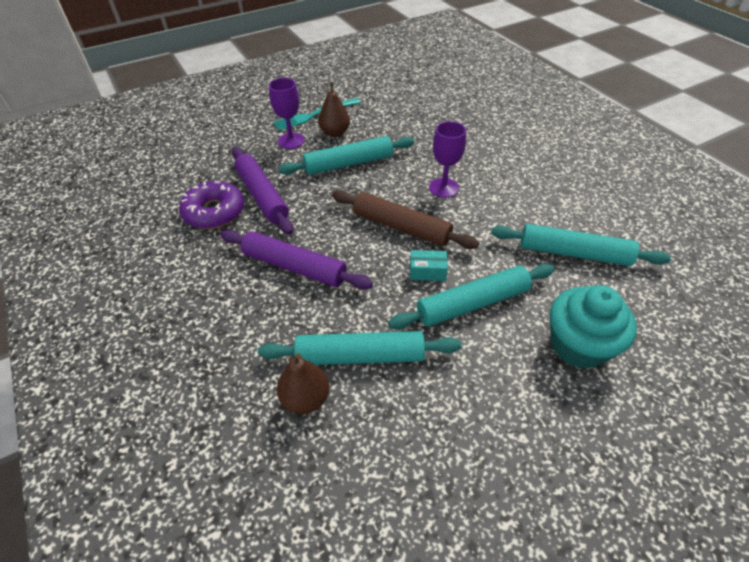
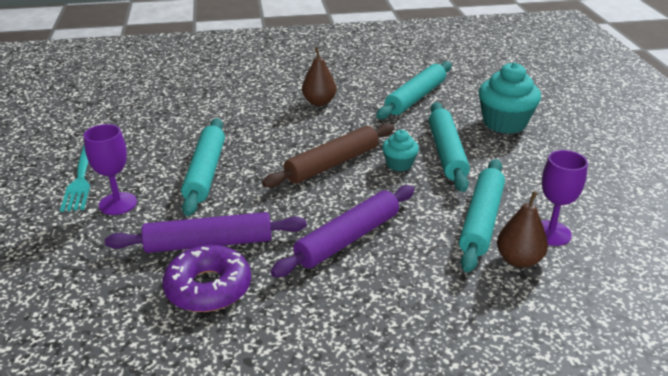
camera: 70 degrees left, 15 degrees down
brown pear [318,82,350,137] -> brown pear moved to [302,47,336,106]
turquoise box [410,250,448,281] -> turquoise cupcake [382,130,419,171]
purple goblet [429,121,466,198] -> purple goblet moved to [541,150,588,246]

